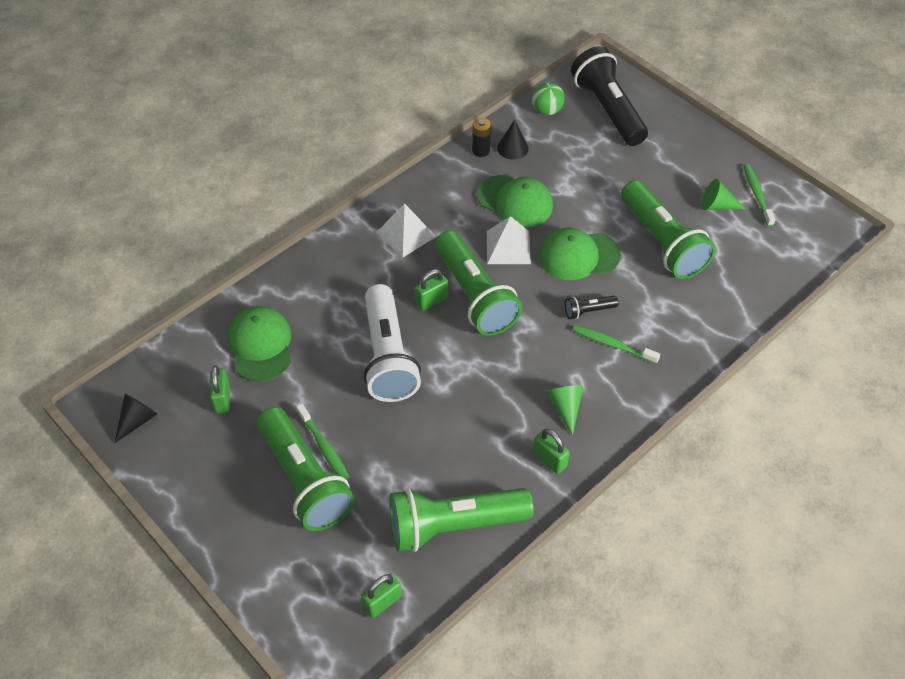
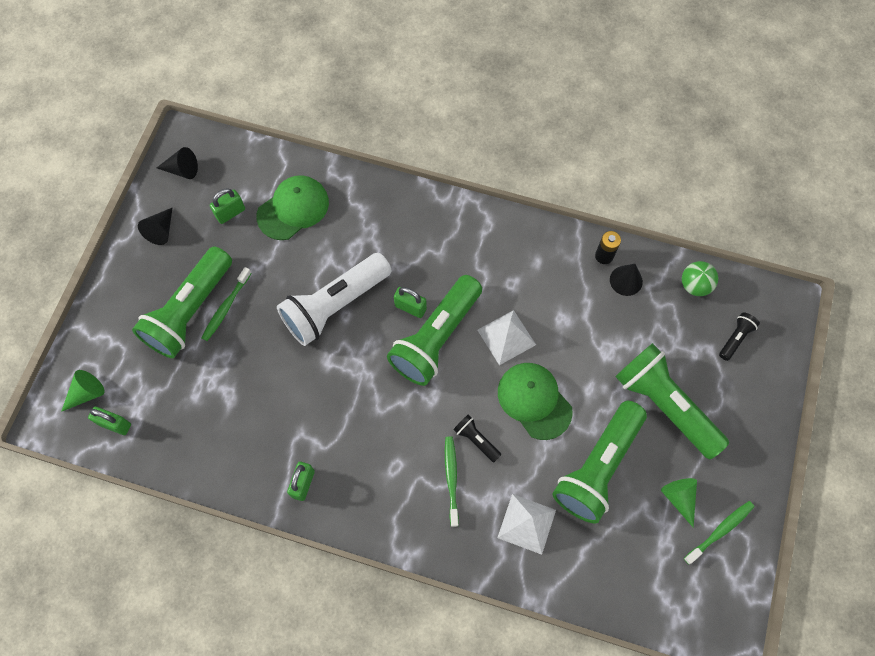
camera: 60 degrees right, 15 degrees up
white pyramid [376,203,436,258] -> white pyramid moved to [497,494,556,555]
green flashlight [389,488,534,552] -> green flashlight moved to [615,343,729,459]
green cap [477,175,553,227] -> none
green cone [546,385,583,435] -> green cone moved to [61,370,104,412]
black flashlight [571,46,648,146] -> black flashlight [719,312,760,361], size x0.43
none -> black cone [138,208,172,245]

